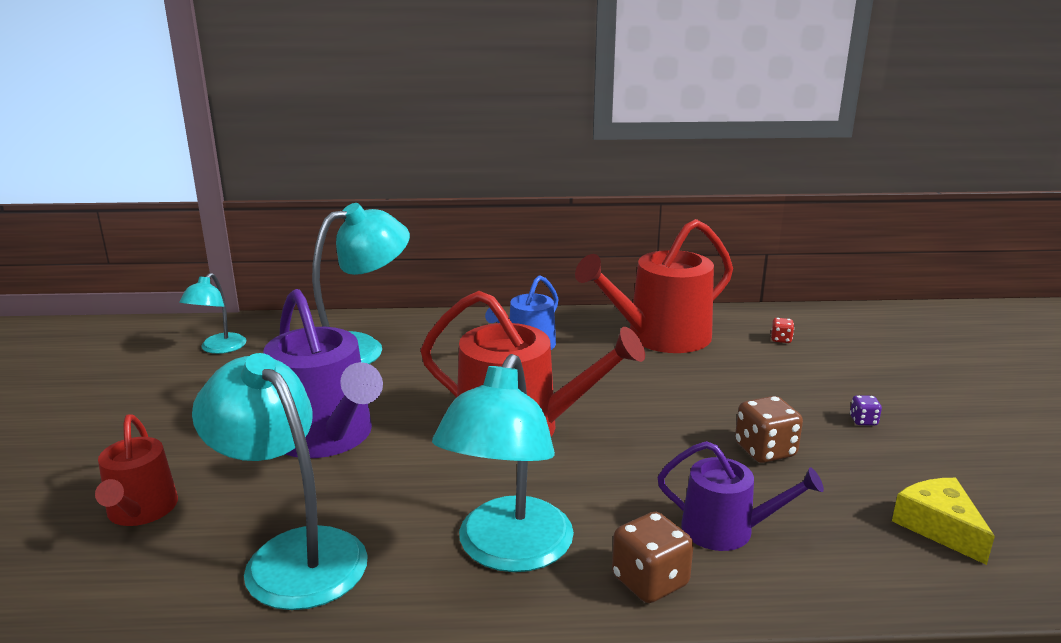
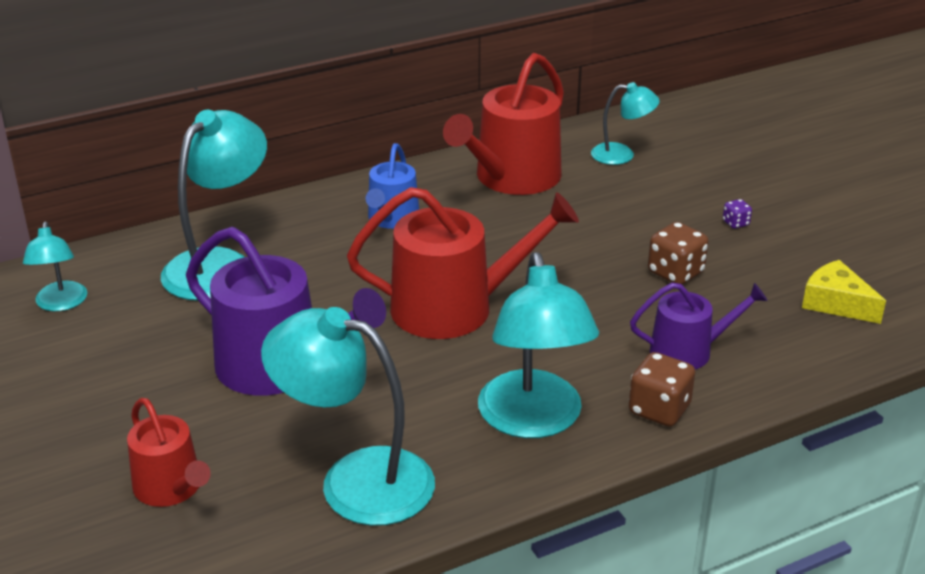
camera: 25 degrees left, 10 degrees up
red dice [771,318,794,343] -> turquoise lamp [591,82,660,165]

